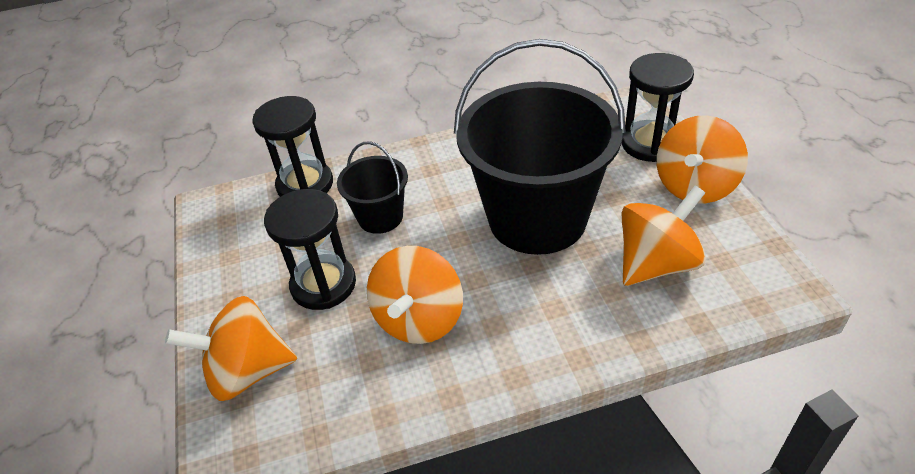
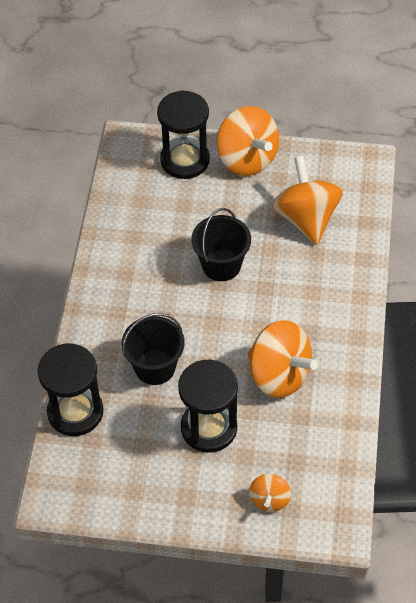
camera: 70 degrees left, 10 degrees up
orange spinning top [165,296,297,401] -> orange spinning top [249,474,291,512], size x0.51
black bucket [454,39,626,255] -> black bucket [192,208,251,281], size x0.47

